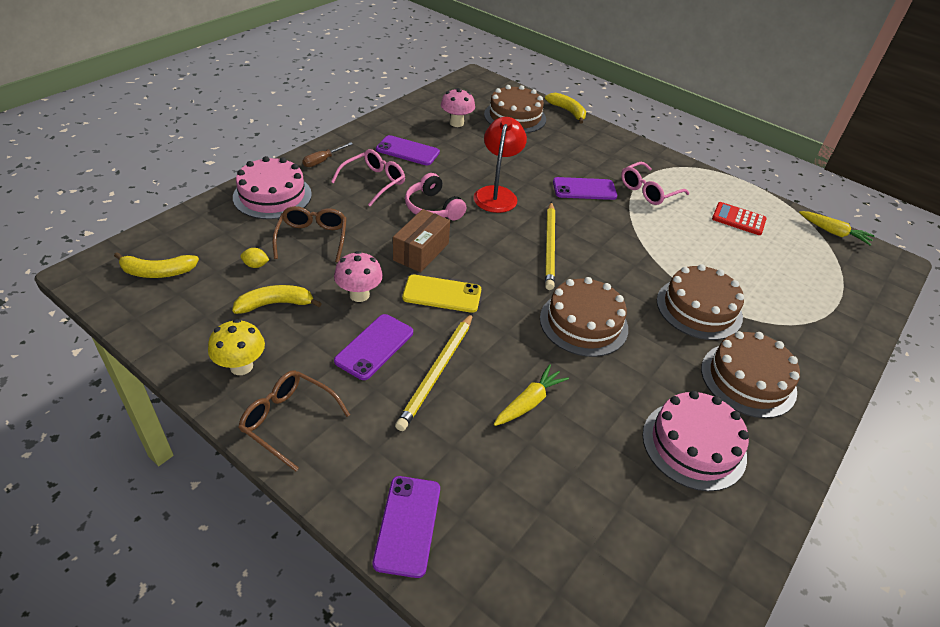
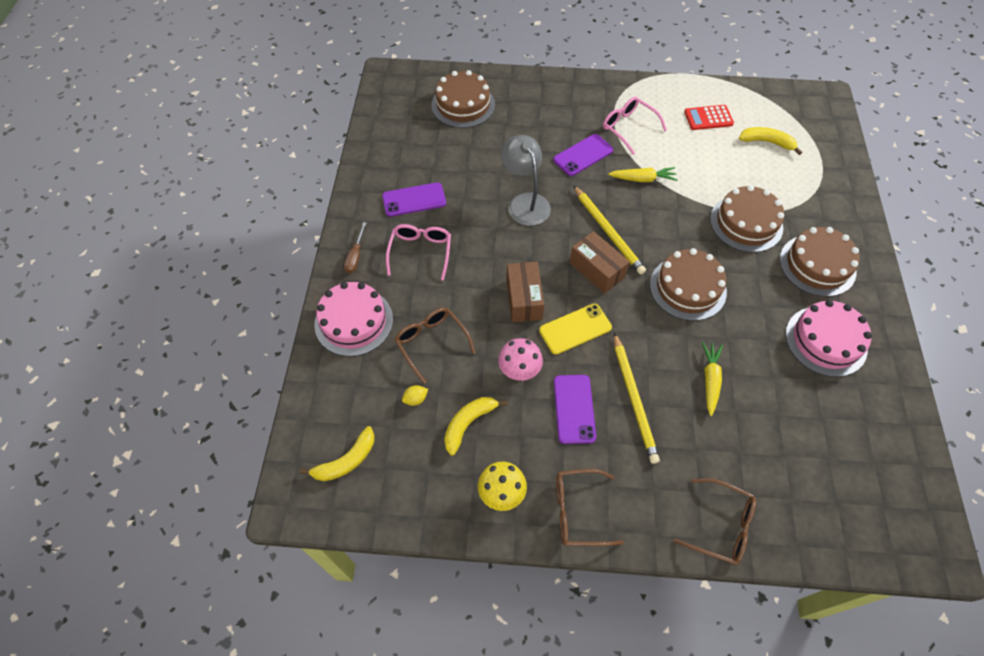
camera: 30 degrees left, 15 degrees up
purple phone [373,476,440,578] -> brown glasses [673,478,756,565]
pink headphones [405,173,466,220] -> none
pink mushroom [441,88,475,127] -> none
red lamp [474,117,527,213] -> grey lamp [501,135,551,226]
yellow banana [545,93,586,124] -> yellow banana moved to [739,127,802,155]
pink glasses [621,162,689,205] -> pink glasses turned 120 degrees clockwise [603,97,667,155]
yellow carrot [799,211,875,246] -> yellow carrot moved to [608,167,678,182]
none -> brown box [569,231,630,294]

